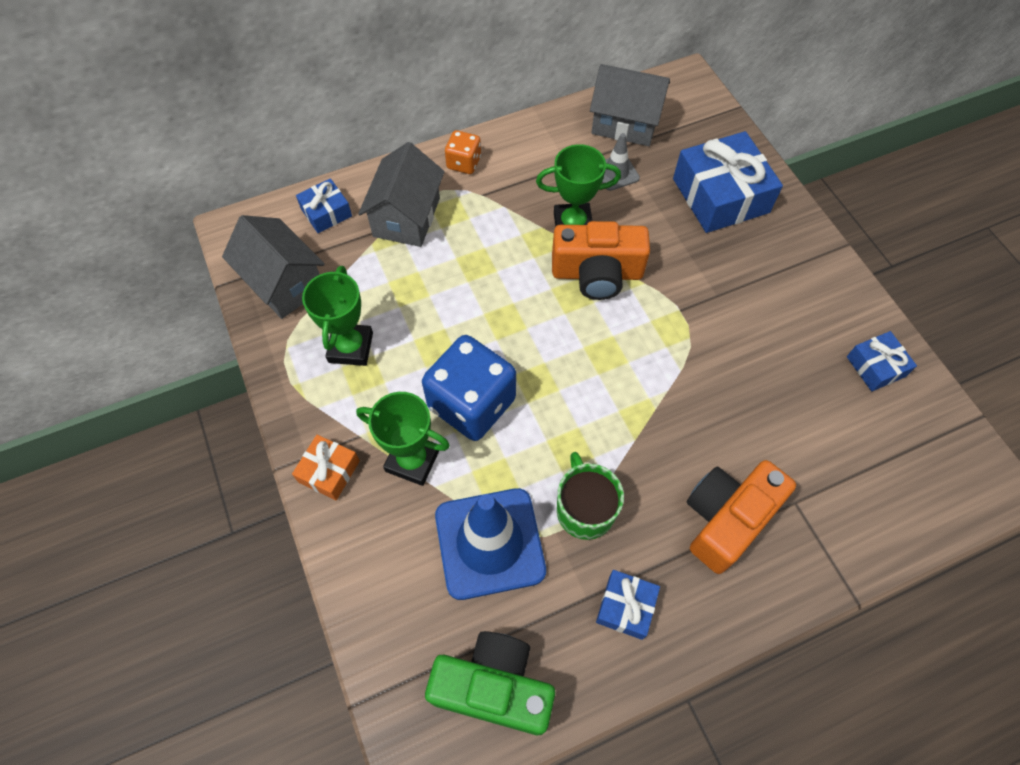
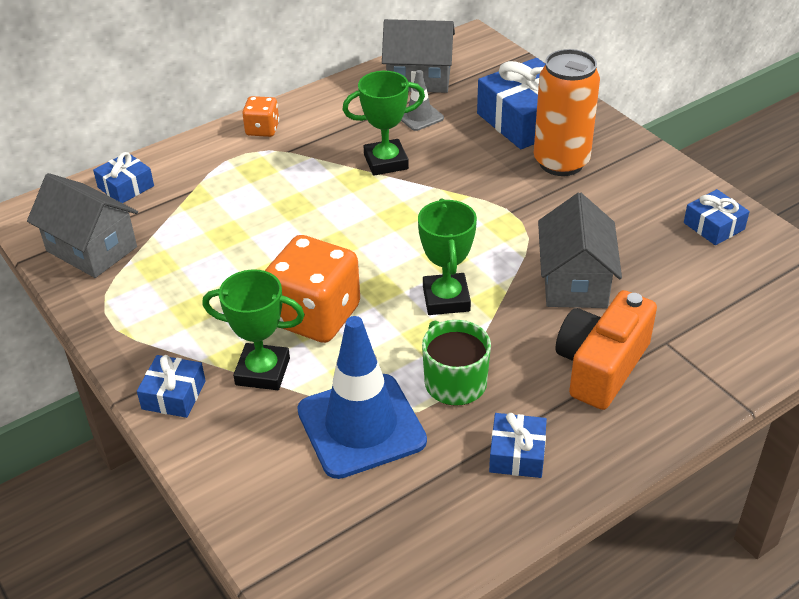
camera: 10 degrees left, 20 degrees down
orange gift [292,435,360,500] -> blue gift [137,355,206,418]
green trophy [302,266,373,366] -> green trophy moved to [418,198,477,315]
grey house [358,142,445,247] -> grey house moved to [538,193,622,308]
blue dice [422,335,516,441] -> orange dice [265,235,360,343]
green camera [425,631,555,735] -> none
orange camera [552,221,650,300] -> none
none -> orange can [534,49,600,176]

